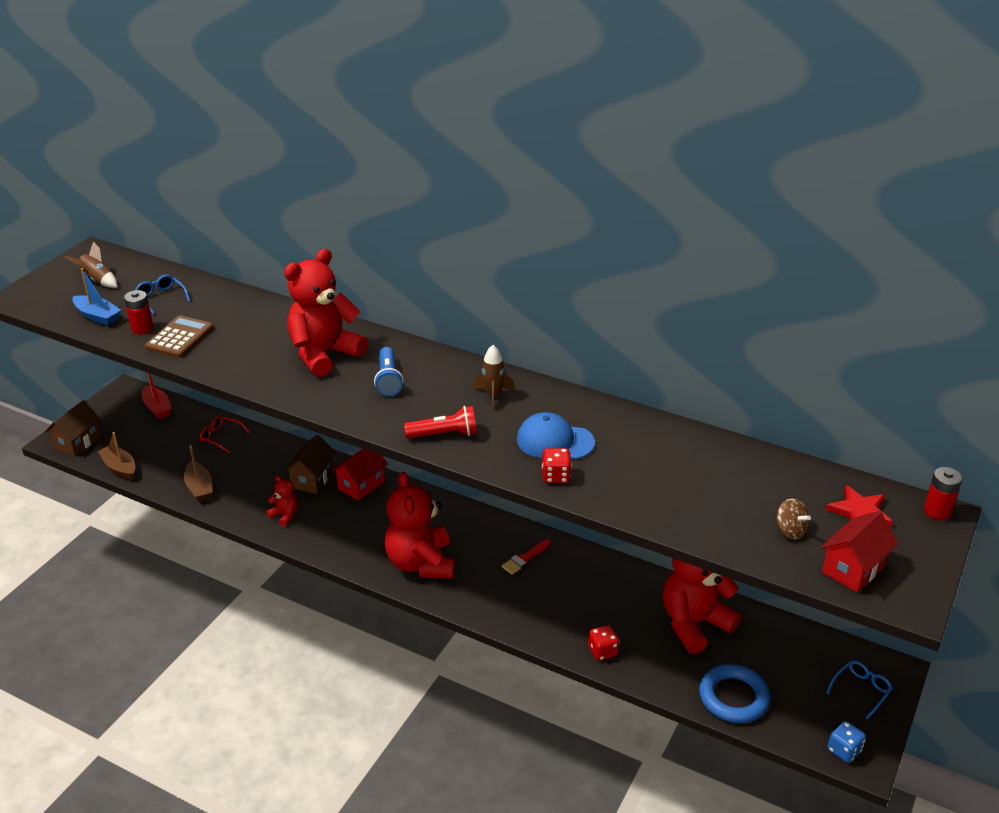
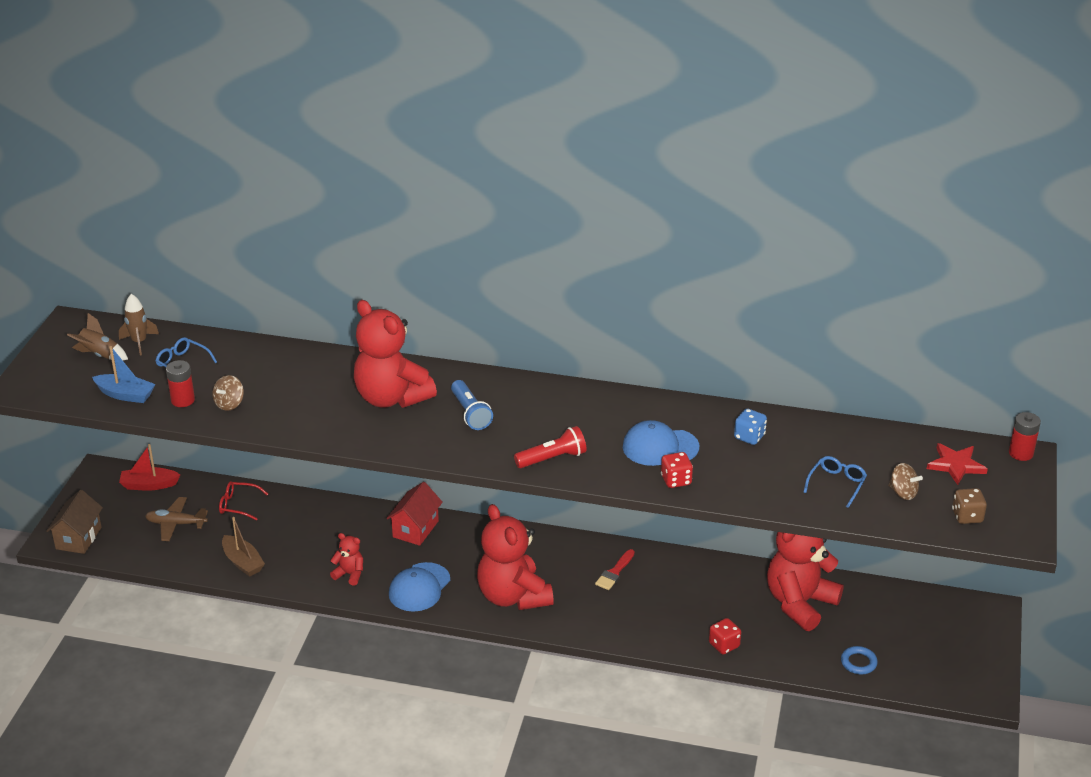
camera: 15 degrees left, 0 degrees up
brown boat [98,432,135,480] -> none
red boat [142,373,172,419] -> red boat turned 135 degrees clockwise [119,444,180,491]
brown calculator [145,315,214,358] -> brown spinning top [212,375,244,411]
red teddy bear [284,249,368,377] -> red teddy bear turned 75 degrees counterclockwise [354,300,437,408]
brown house [284,435,336,494] -> none
brown rocket [473,345,514,410] -> brown rocket moved to [119,294,159,356]
blue ring [699,664,771,723] -> blue ring [841,646,878,674], size x0.54
red house [820,511,898,593] -> brown dice [952,488,987,524]
blue glasses [826,660,893,720] -> blue glasses moved to [804,456,867,508]
blue dice [828,721,866,763] -> blue dice moved to [734,409,767,445]
none -> brown plane [145,497,208,541]
none -> blue cap [389,562,450,612]

